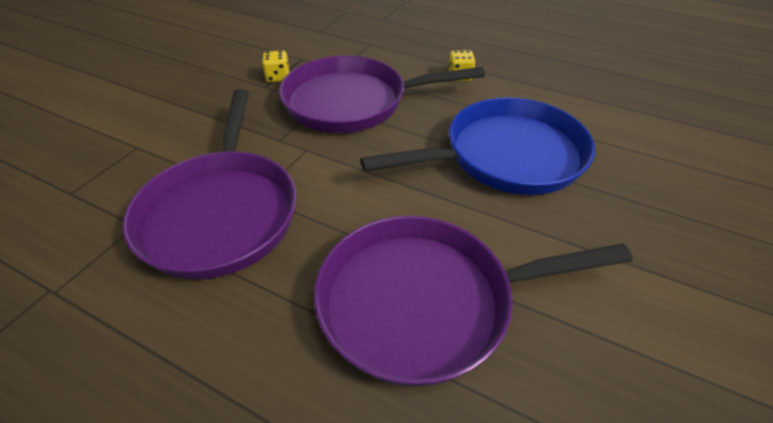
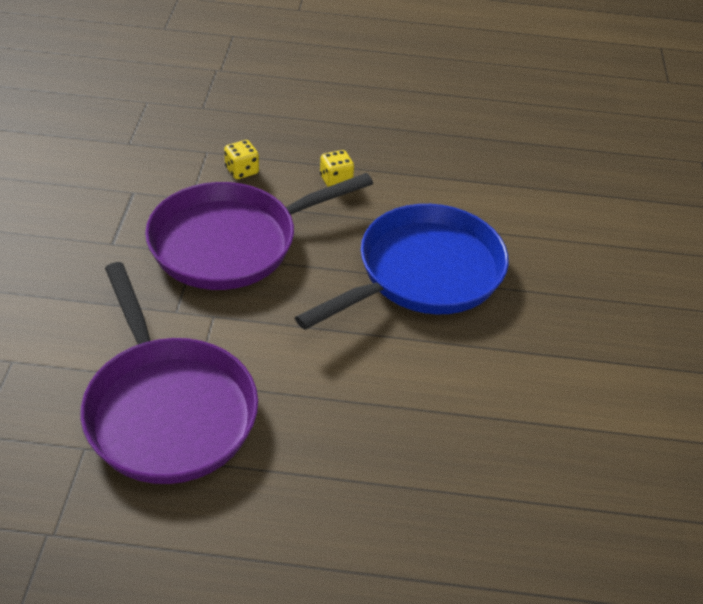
camera: 25 degrees left, 0 degrees up
yellow dice [262,51,290,82] -> yellow dice moved to [224,140,259,179]
purple pan [314,216,633,387] -> none

